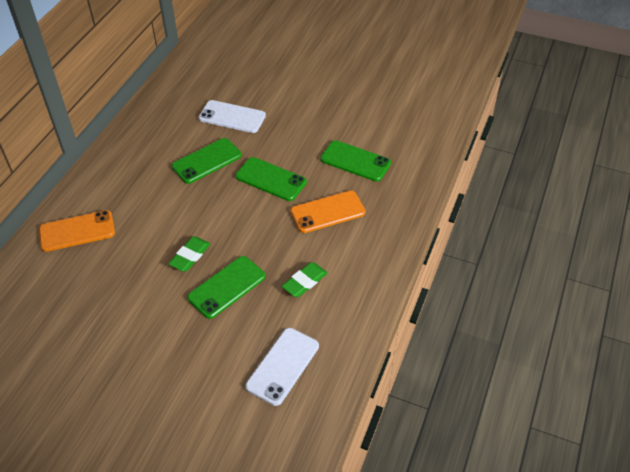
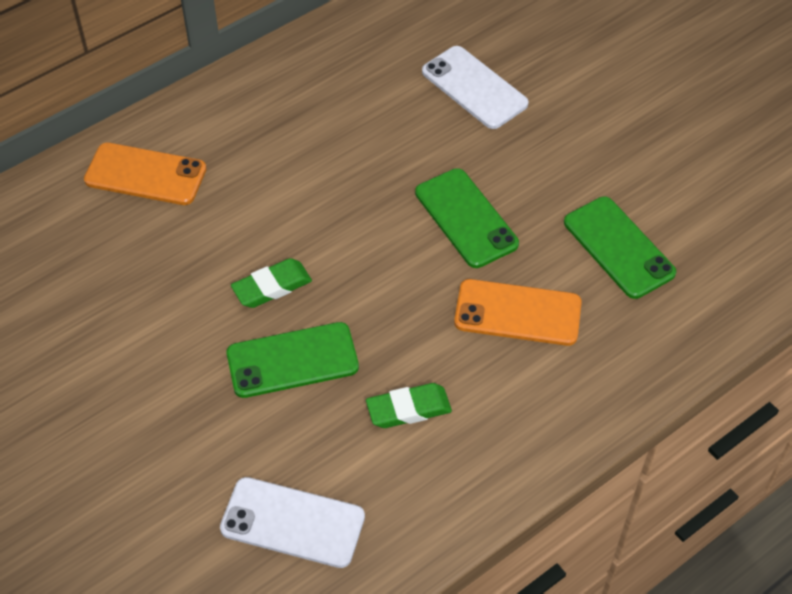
camera: 30 degrees right, 5 degrees up
green phone [172,138,242,184] -> none
white phone [245,328,319,406] -> white phone turned 45 degrees clockwise [220,477,365,568]

